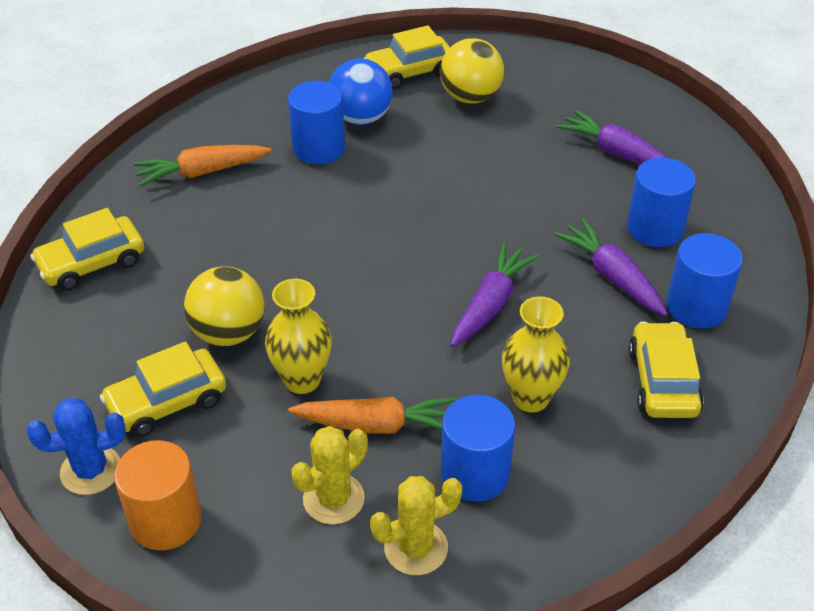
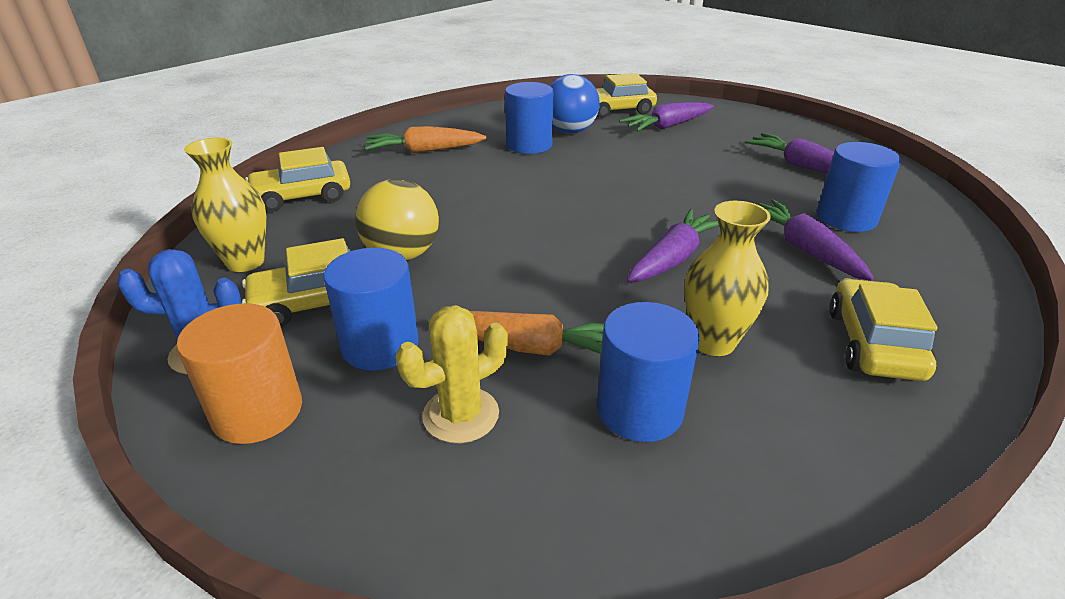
camera: 10 degrees right, 10 degrees down
yellow vase [265,279,332,394] -> yellow vase moved to [184,137,266,272]
yellow cactus [370,476,463,575] -> none
yellow ball [440,38,504,104] -> purple carrot [619,102,714,131]
blue cylinder [666,233,743,329] -> blue cylinder moved to [323,248,419,371]

